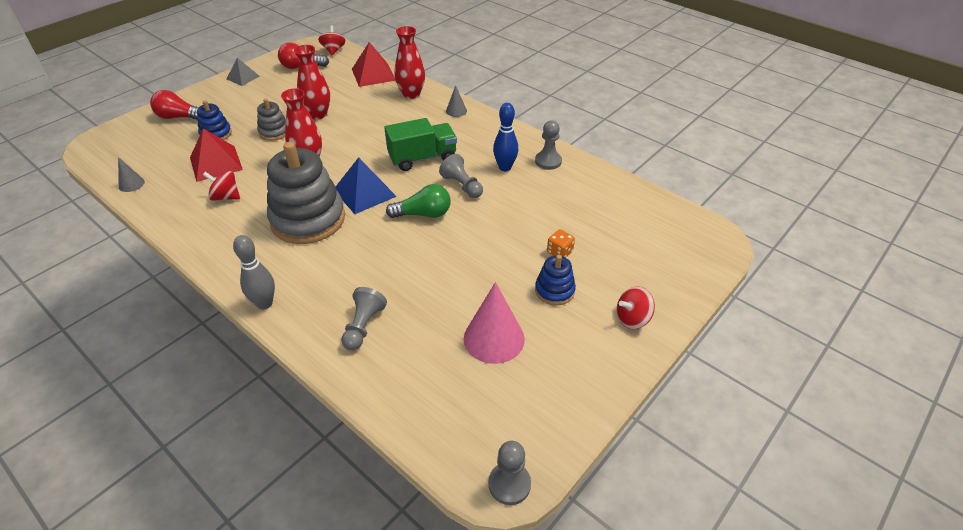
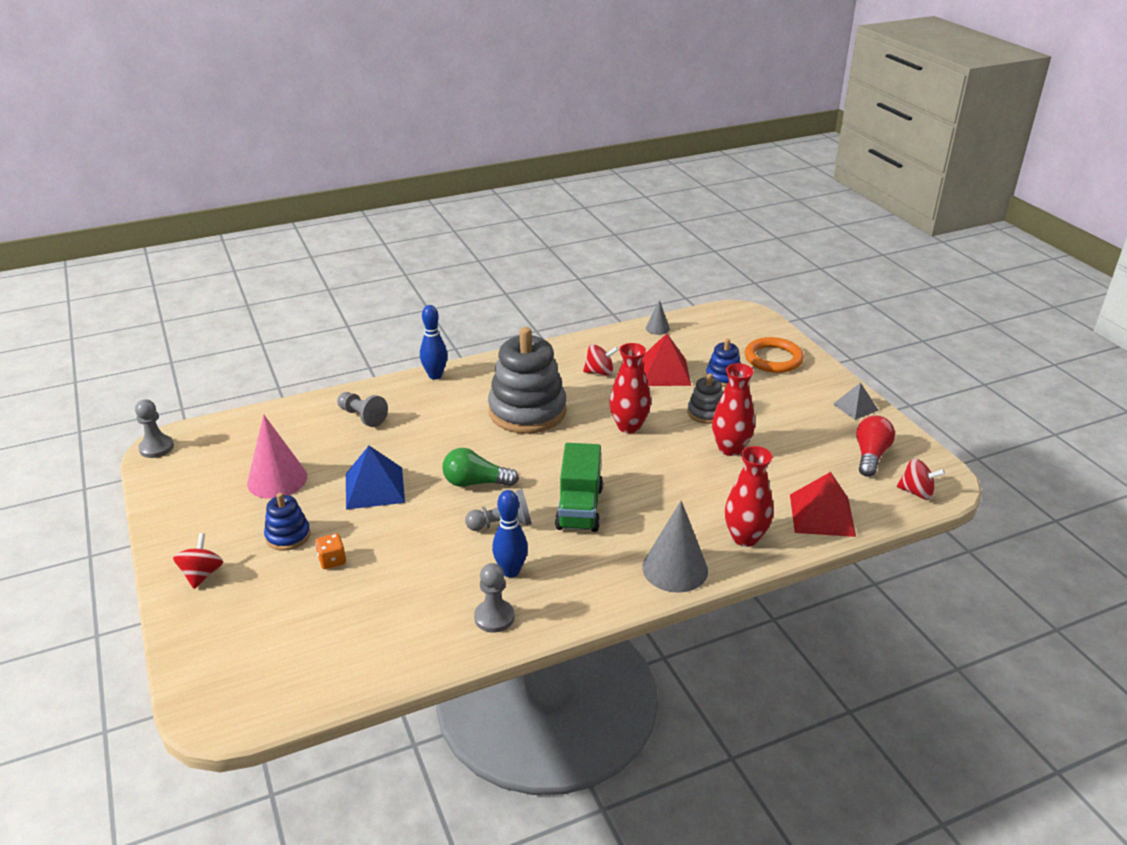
camera: 115 degrees right, 10 degrees down
red light bulb [150,90,199,120] -> orange ring [745,337,804,373]
red spinning top [203,171,240,201] -> red spinning top turned 45 degrees clockwise [583,344,618,376]
grey bowling pin [233,235,275,309] -> blue bowling pin [420,305,447,380]
blue pyramid [336,157,397,214] -> blue pyramid moved to [346,446,405,510]
green light bulb [386,184,451,218] -> green light bulb turned 75 degrees clockwise [442,448,519,487]
grey cone [446,85,467,117] -> grey cone [642,500,708,593], size x1.97

